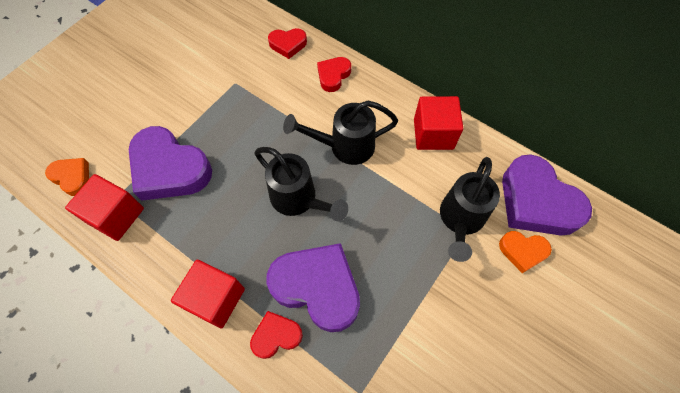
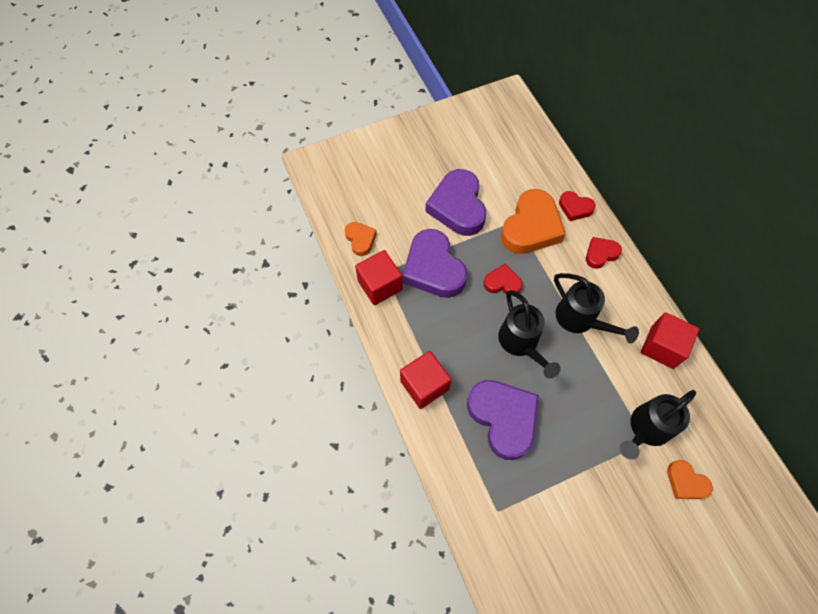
camera: 30 degrees right, 0 degrees up
red heart [250,311,303,359] -> red heart moved to [484,264,523,296]
black watering can [283,101,398,165] -> black watering can turned 150 degrees counterclockwise [554,273,639,343]
purple heart [502,154,592,236] -> purple heart moved to [425,169,486,236]
none -> orange heart [501,189,566,254]

